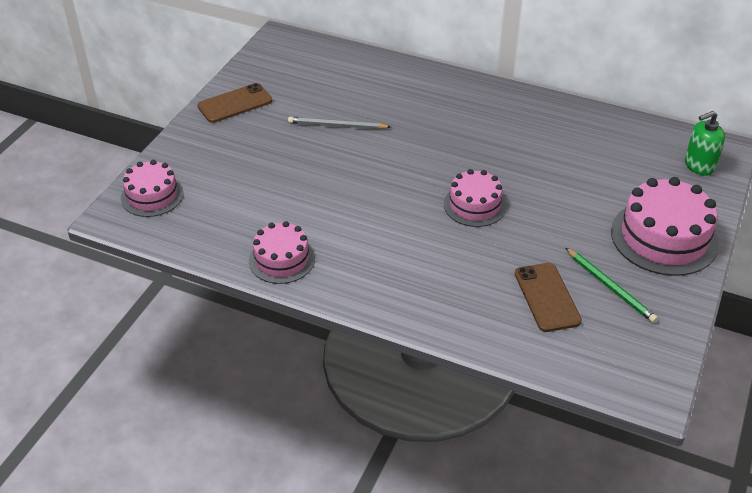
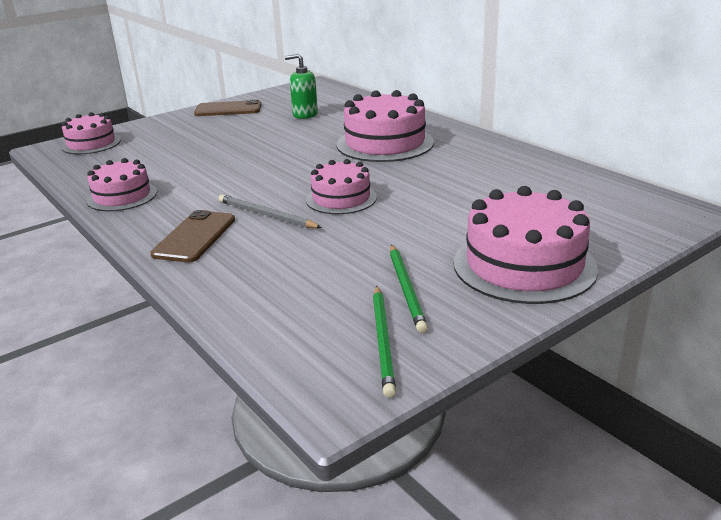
camera: 30 degrees right, 15 degrees down
grey pencil [288,117,391,129] -> grey pencil moved to [219,194,322,228]
brown phone [515,263,582,332] -> brown phone moved to [151,210,235,263]
green soap dispenser [685,111,725,176] -> green soap dispenser moved to [285,53,318,119]
none -> pink cake [337,90,434,162]
none -> green pencil [373,286,396,398]

